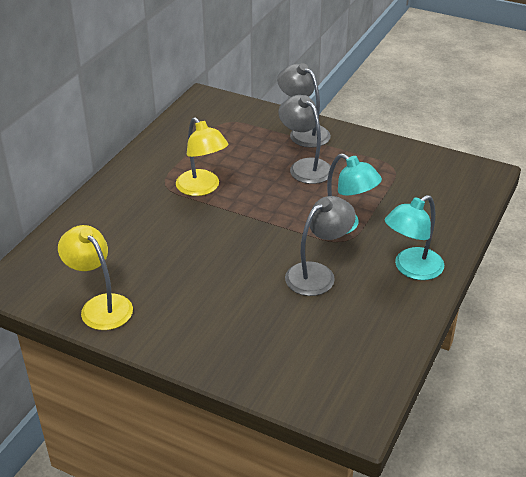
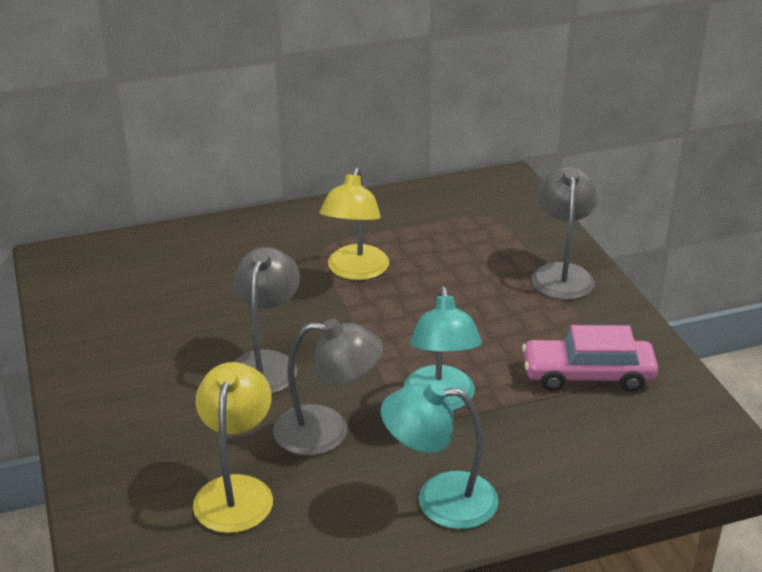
camera: 45 degrees right, 5 degrees down
yellow lamp [58,225,133,330] -> yellow lamp moved to [193,362,273,533]
grey lamp [278,95,331,184] -> grey lamp moved to [234,247,300,394]
none -> pink car [522,325,658,392]

